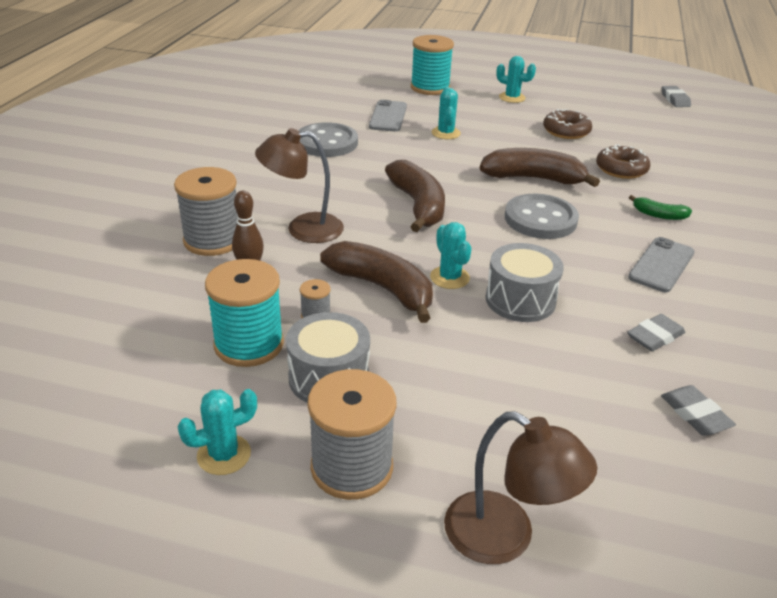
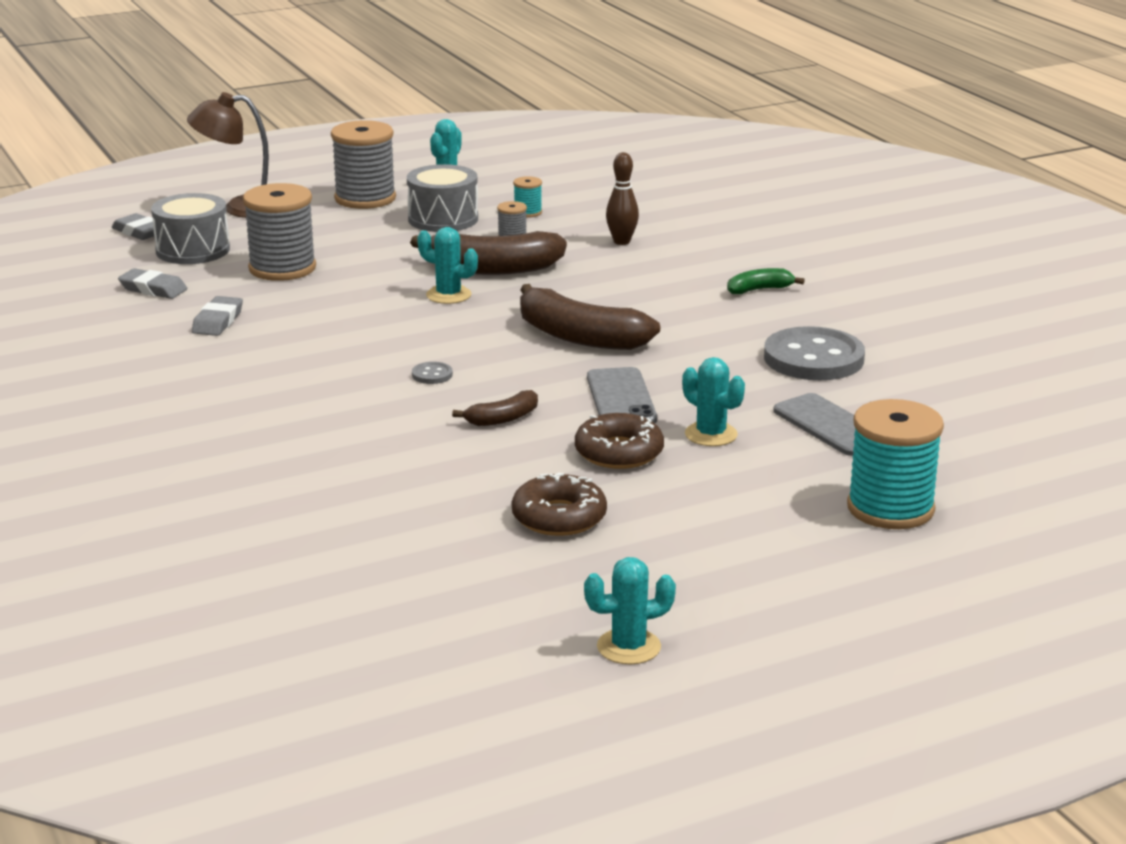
camera: 140 degrees right, 10 degrees down
grey spool [174,167,238,256] -> grey spool moved to [243,183,316,281]
turquoise spool [205,259,284,367] -> turquoise spool [513,176,542,218], size x0.46
brown lamp [255,128,344,243] -> none
brown banana [480,148,600,187] -> brown banana [452,390,538,426], size x0.50
grey drum [485,243,564,322] -> grey drum moved to [151,193,230,264]
turquoise cactus [496,56,536,103] -> turquoise cactus moved to [584,557,676,665]
grey button [505,194,579,239] -> grey button [412,362,453,384], size x0.40
brown donut [596,144,650,179] -> brown donut moved to [575,413,664,469]
grey phone [628,237,695,292] -> grey phone moved to [587,367,657,423]
green banana [629,195,692,220] -> green banana moved to [727,268,805,294]
grey eraser [662,86,691,107] -> grey eraser moved to [112,213,157,240]

